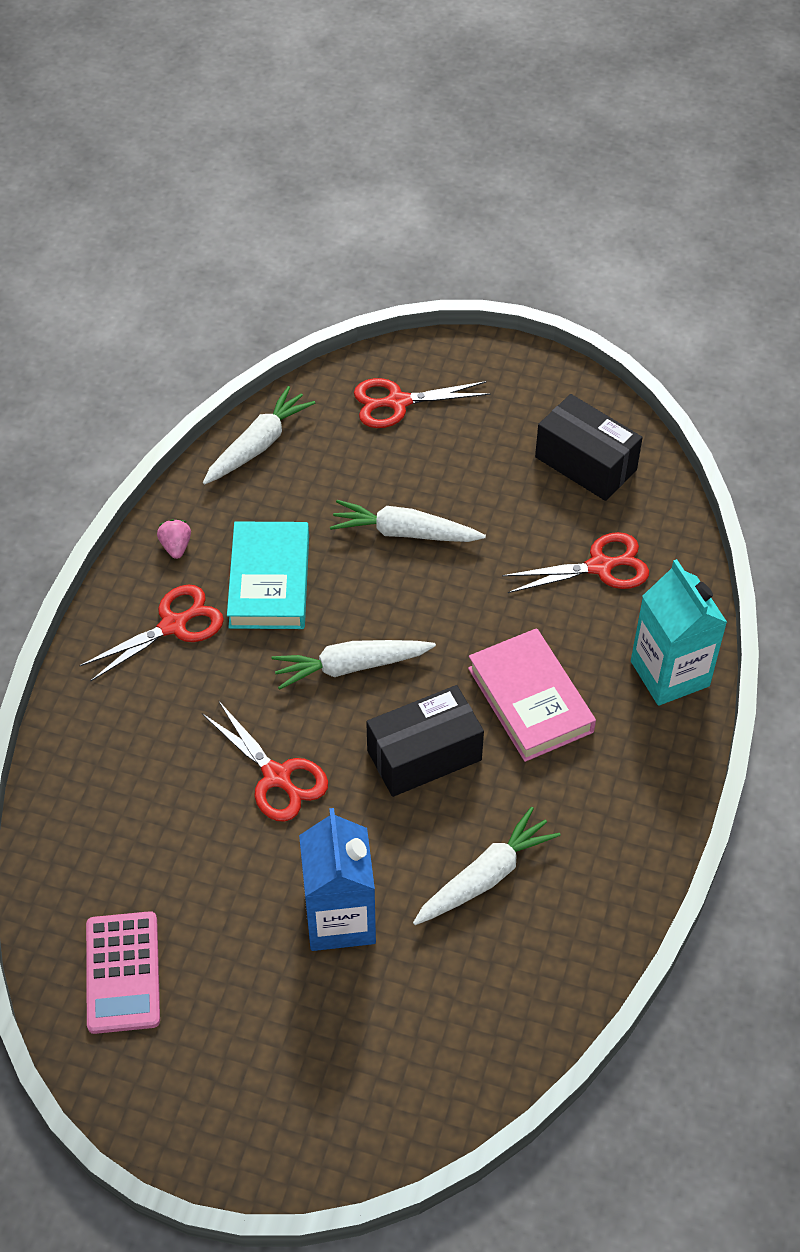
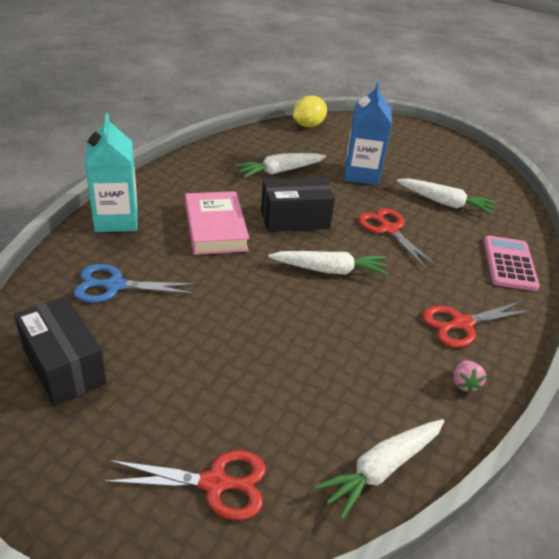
camera: 170 degrees left, 15 degrees down
pink calculator [86,911,160,1034] -> pink calculator moved to [484,236,540,291]
turquoise book [227,522,309,629] -> none
white carrot [330,500,486,542] -> white carrot moved to [397,178,497,215]
red scissors [502,532,649,593] -> blue scissors [74,264,197,303]
none -> yellow lemon [293,96,327,127]

